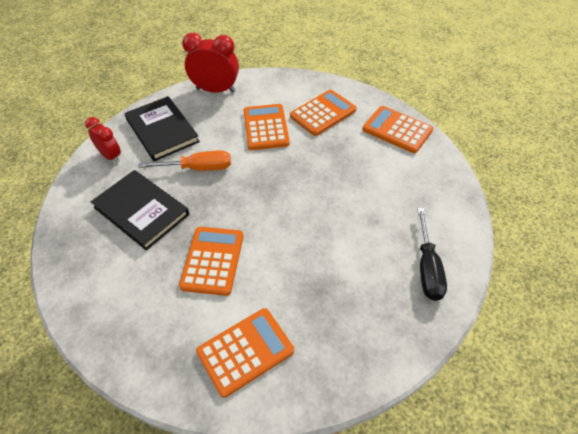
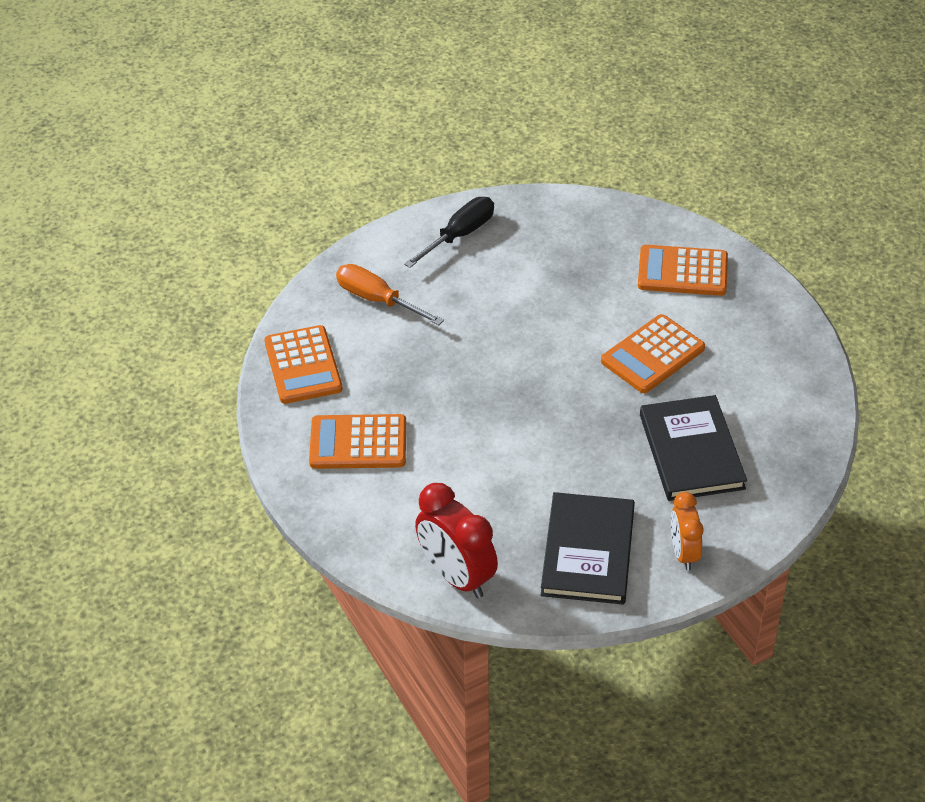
camera: 140 degrees left, 5 degrees down
red clock [85,117,121,163] -> orange clock [671,492,704,570]
orange screwdriver [138,150,231,171] -> orange screwdriver moved to [336,264,444,325]
orange calculator [244,104,290,150] -> none

